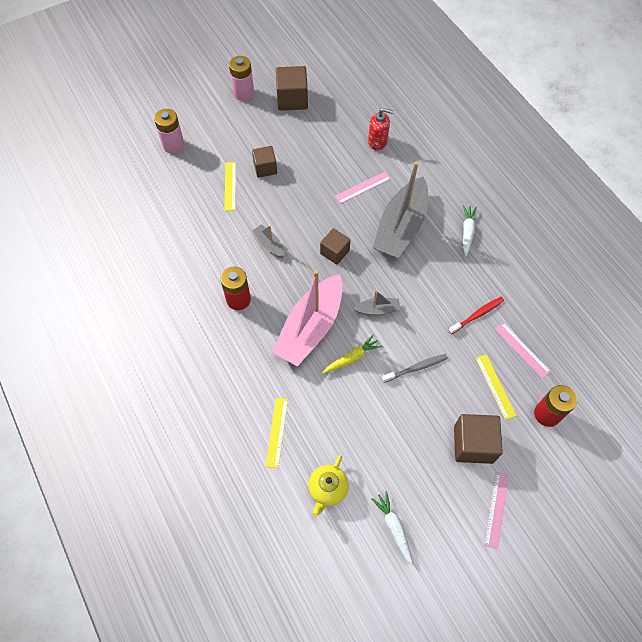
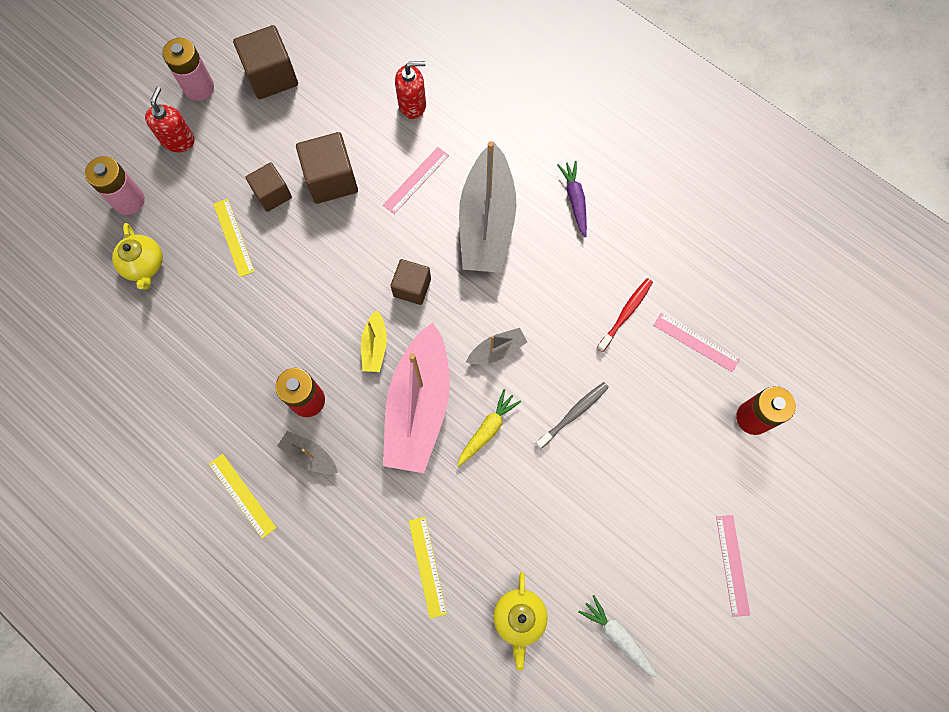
camera: 20 degrees left, 10 degrees up
grey boat [252,224,284,258] -> grey boat moved to [277,431,338,474]
brown cube [454,414,503,464] -> brown cube moved to [296,132,358,204]
white carrot [463,205,477,256] -> purple carrot [557,161,587,237]
yellow ruler [476,354,517,420] -> yellow ruler moved to [209,454,276,539]
none -> yellow teapot [112,223,163,290]
none -> red soap dispenser [145,87,195,152]
none -> yellow boat [361,310,387,372]

